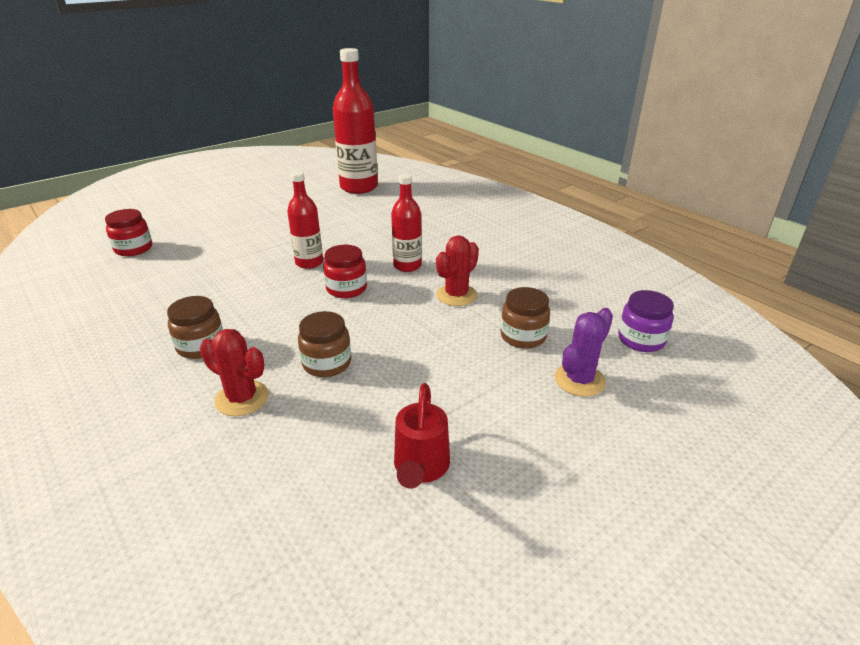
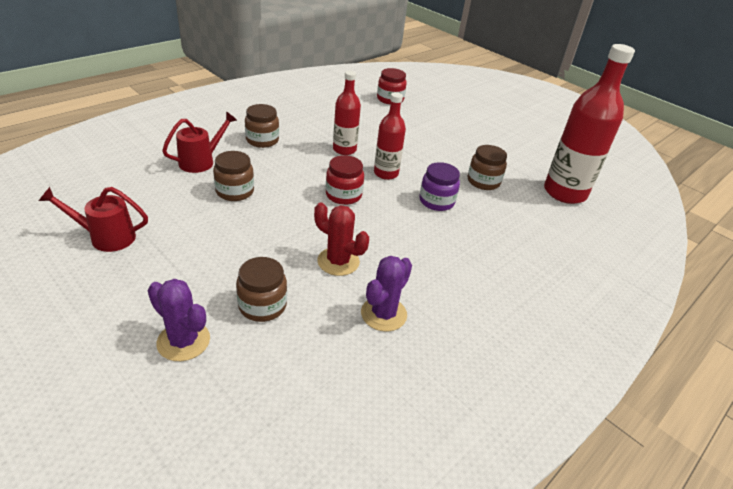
camera: 80 degrees right, 5 degrees up
red cactus [200,329,269,416] -> red watering can [162,111,237,173]
red bottle [391,174,422,272] -> red bottle moved to [333,71,361,155]
purple jar [618,290,674,352] -> purple jar moved to [420,162,460,211]
none -> purple cactus [361,256,412,332]
none -> brown jar [468,145,507,190]

